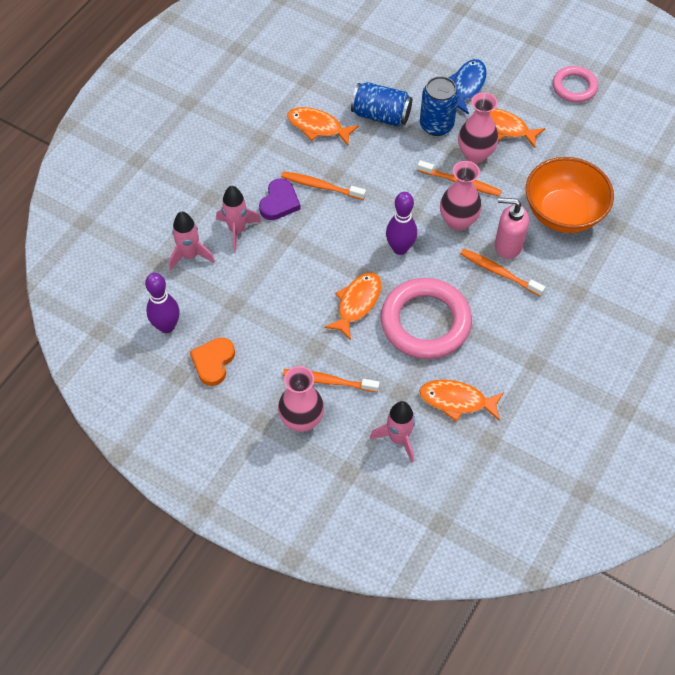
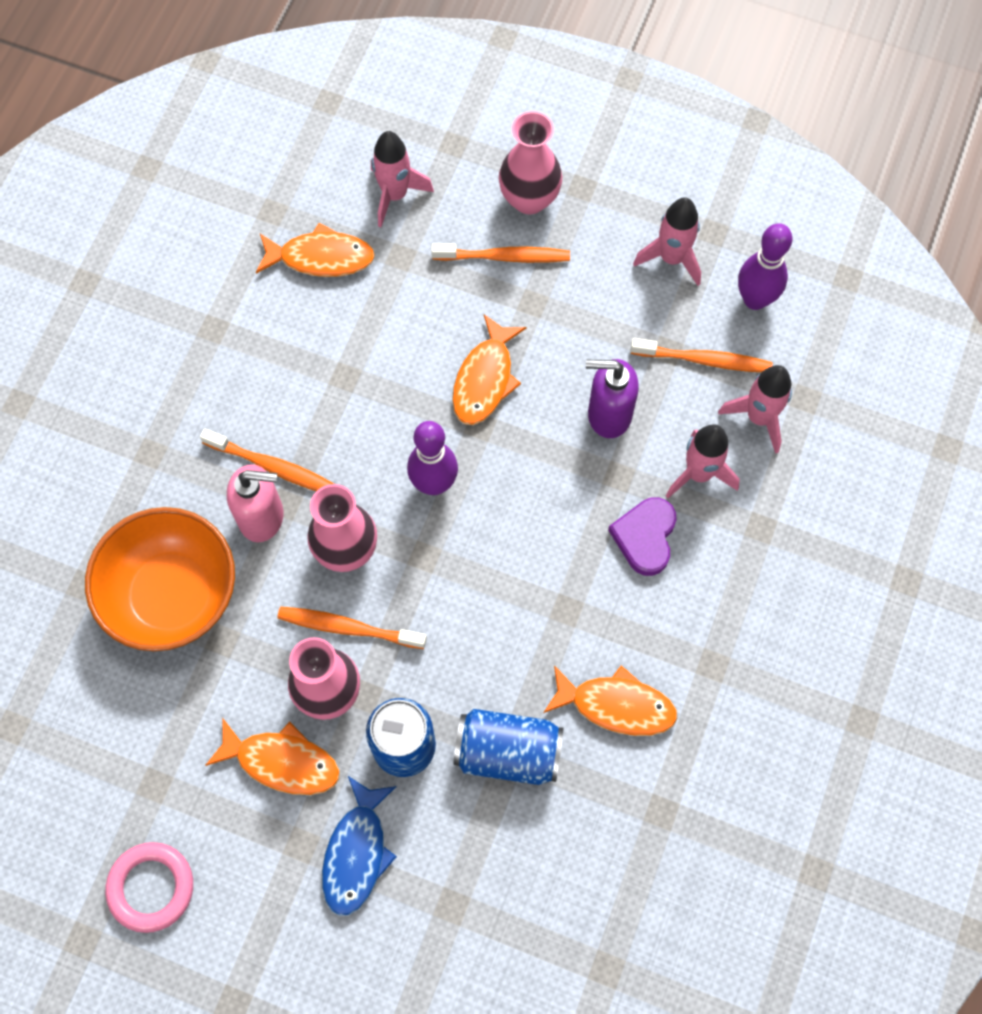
camera: 170 degrees right, 10 degrees up
orange heart [190,338,235,386] -> pink rocket [633,197,701,286]
orange toothbrush [281,171,366,200] -> orange toothbrush moved to [630,338,773,372]
pink ring [381,278,472,359] -> none
none -> purple soap dispenser [586,359,639,438]

